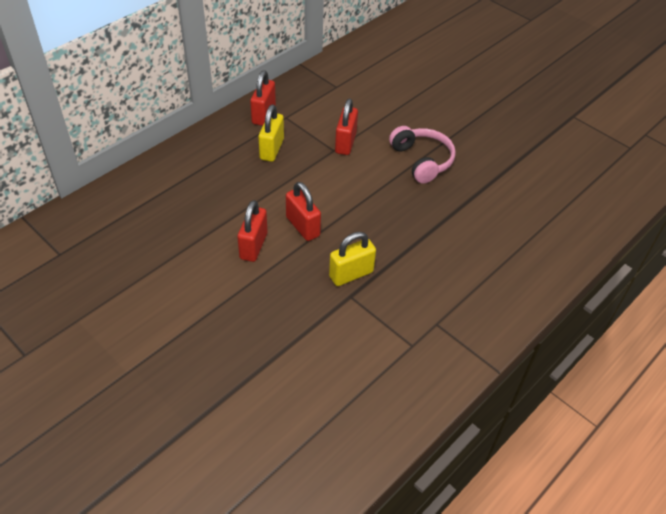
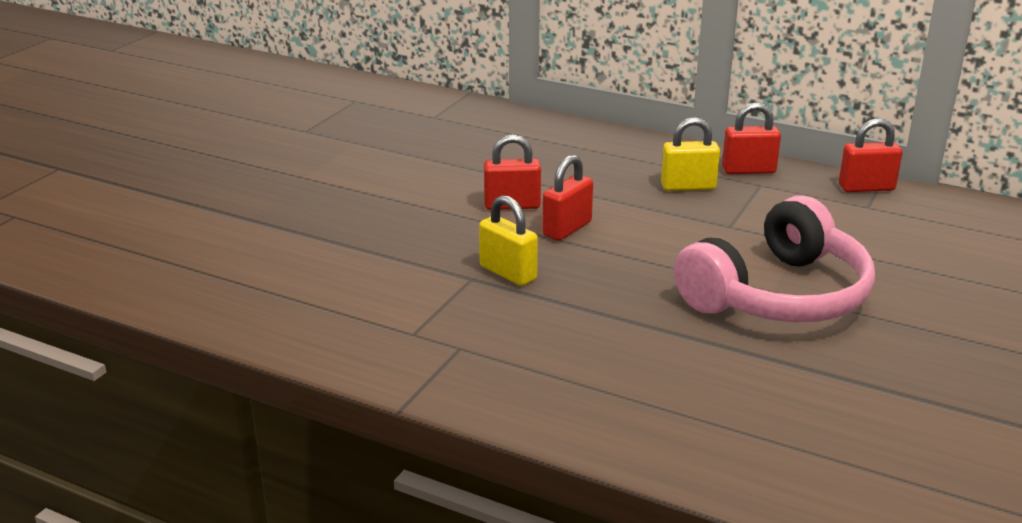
camera: 75 degrees right, 20 degrees down
red padlock [335,99,358,155] -> red padlock moved to [839,118,902,192]
pink headphones [389,126,456,184] -> pink headphones [674,195,875,323], size x1.70

